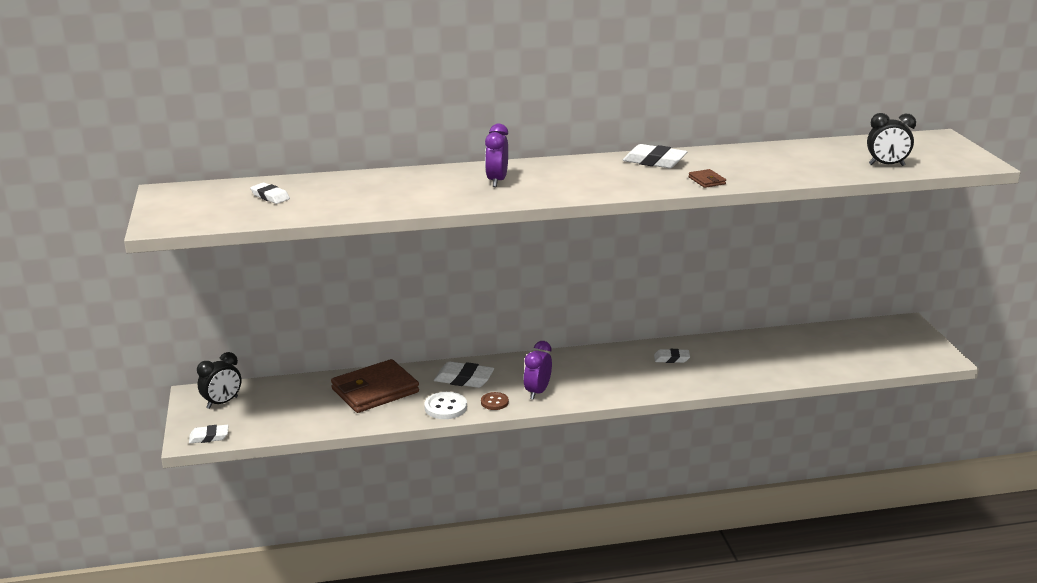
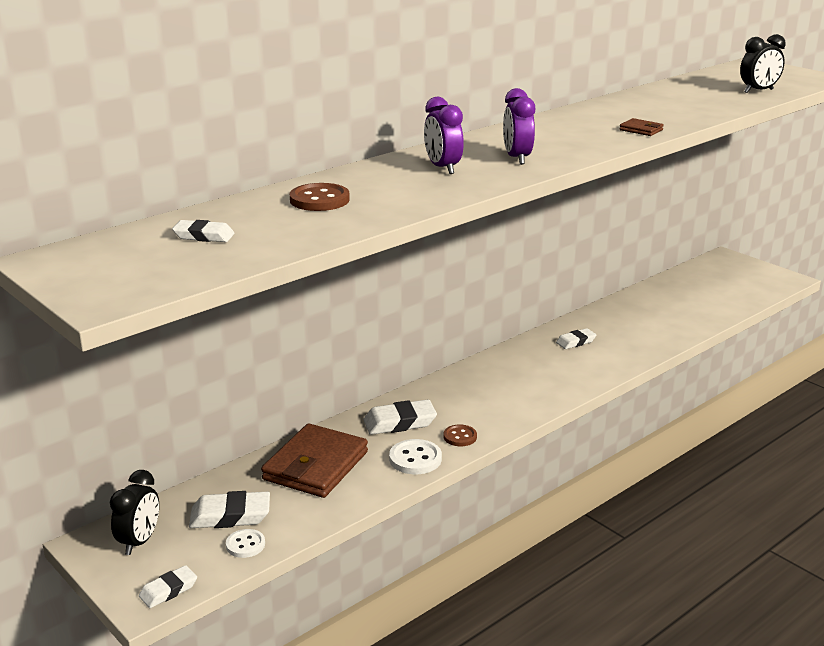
camera: 30 degrees left, 0 degrees up
purple clock [524,341,552,400] -> purple clock moved to [503,88,535,165]
white eraser [623,144,687,168] -> white eraser moved to [189,491,270,528]
none -> white button [226,529,265,558]
none -> brown button [290,183,350,211]

